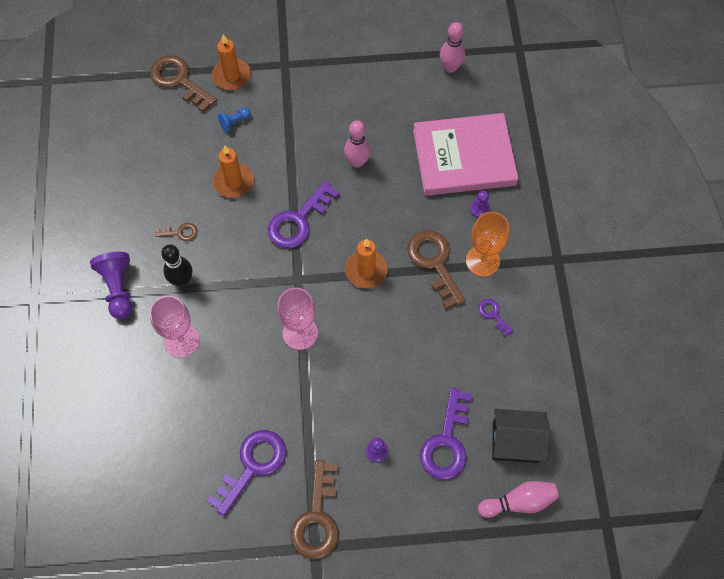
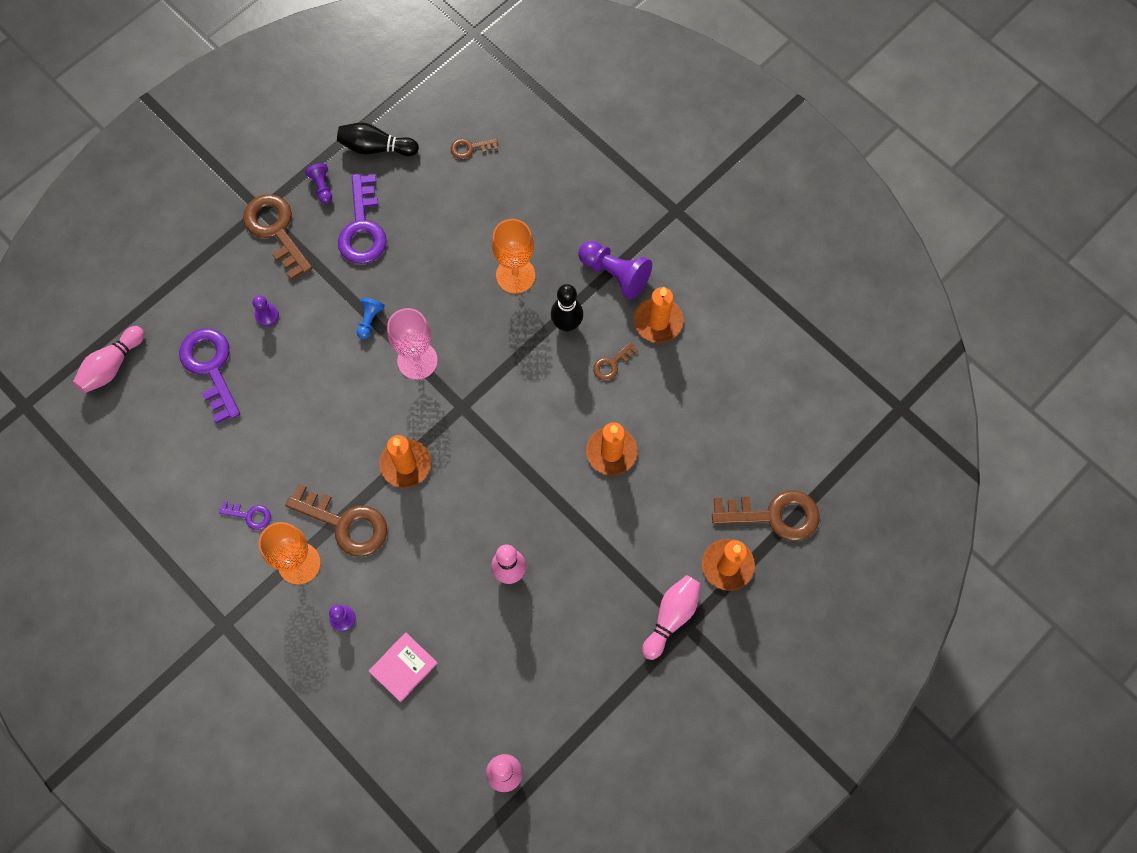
camera: 140 degrees right, 5 degrees up
pink goblet [149,296,200,358] -> orange goblet [492,219,535,293]
blue pawn [218,108,251,132] -> blue pawn moved to [357,298,385,339]
purple key [268,181,339,248] -> none
pink book [413,113,519,196] -> pink book [369,632,438,702], size x0.43
black house [492,409,551,463] -> none
none -> purple pawn [305,163,332,204]
none -> black bowling pin [337,123,419,156]
none -> brown key [451,138,498,159]
none -> orange candle [634,287,683,343]
none -> pink bowling pin [642,575,701,660]

